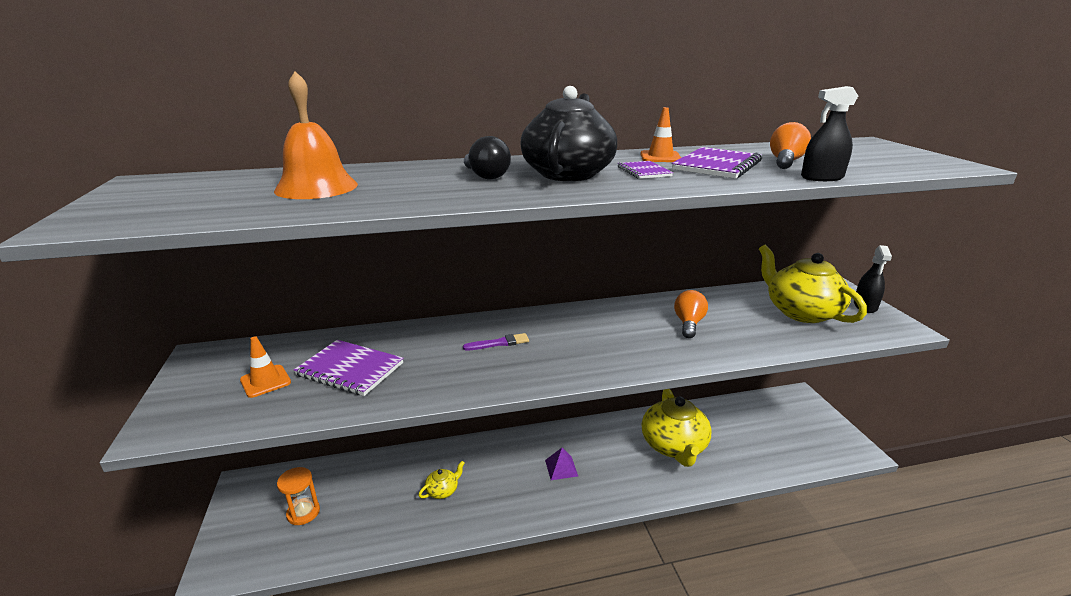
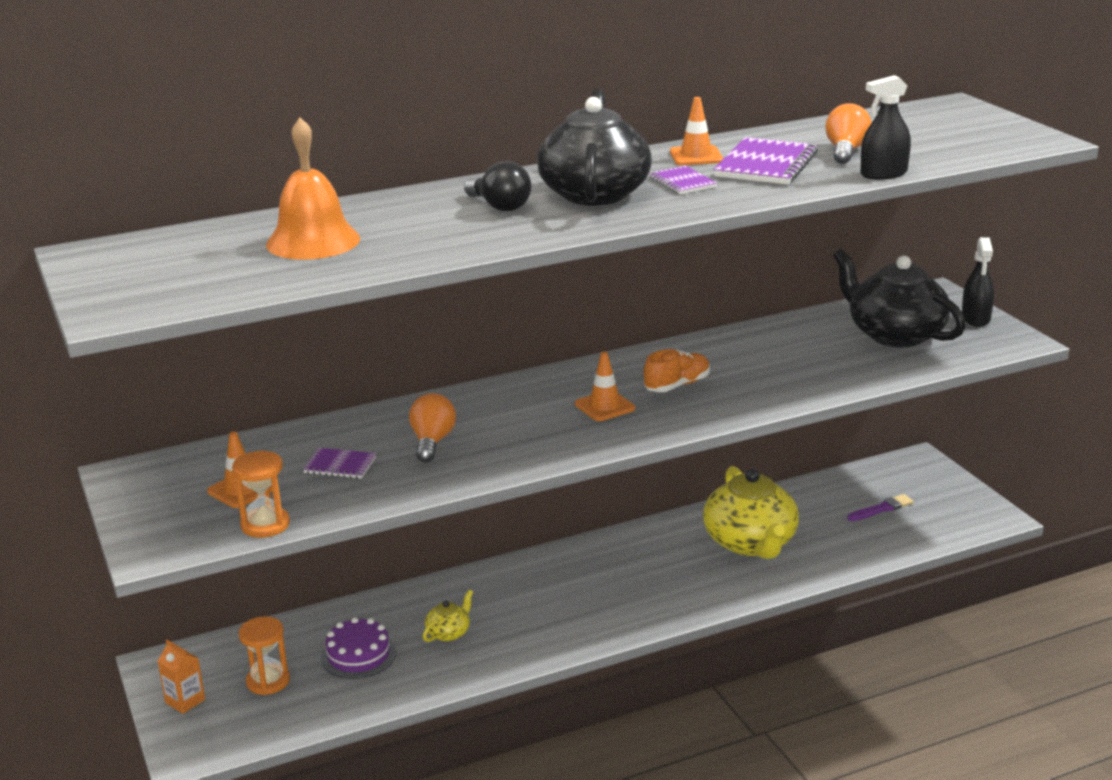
camera: 10 degrees left, 0 degrees up
purple notebook [294,340,403,396] -> purple notebook [303,448,376,479], size x0.56
purple brush [463,333,529,351] -> purple brush moved to [847,494,913,521]
purple pyramid [545,448,578,480] -> none
orange light bulb [674,290,708,338] -> orange light bulb moved to [409,393,456,463]
yellow teapot [759,245,867,323] -> black teapot [833,249,966,347]
none -> orange carton [158,640,205,714]
none -> orange hourglass [232,450,290,538]
none -> purple cake [321,617,396,679]
none -> orange traffic cone [575,352,635,421]
none -> orange shoe [644,349,710,392]

